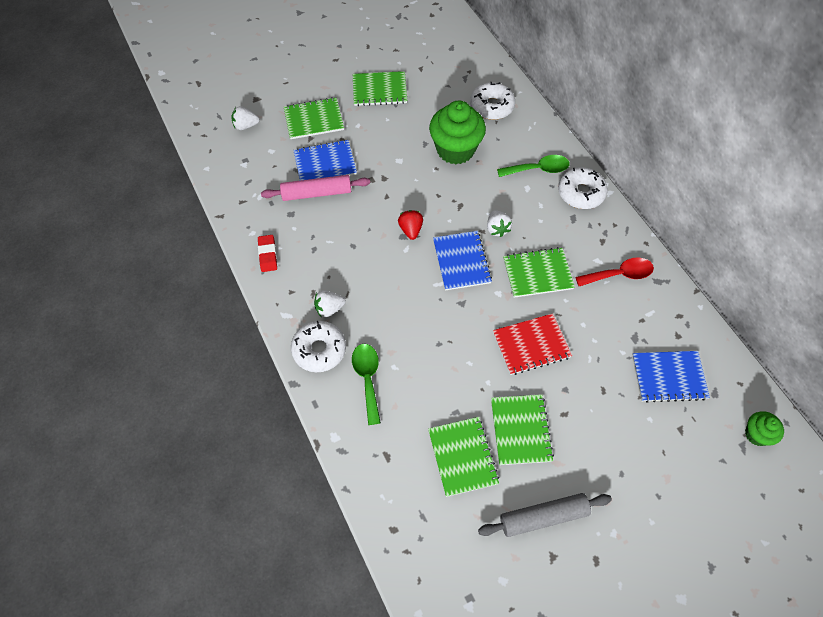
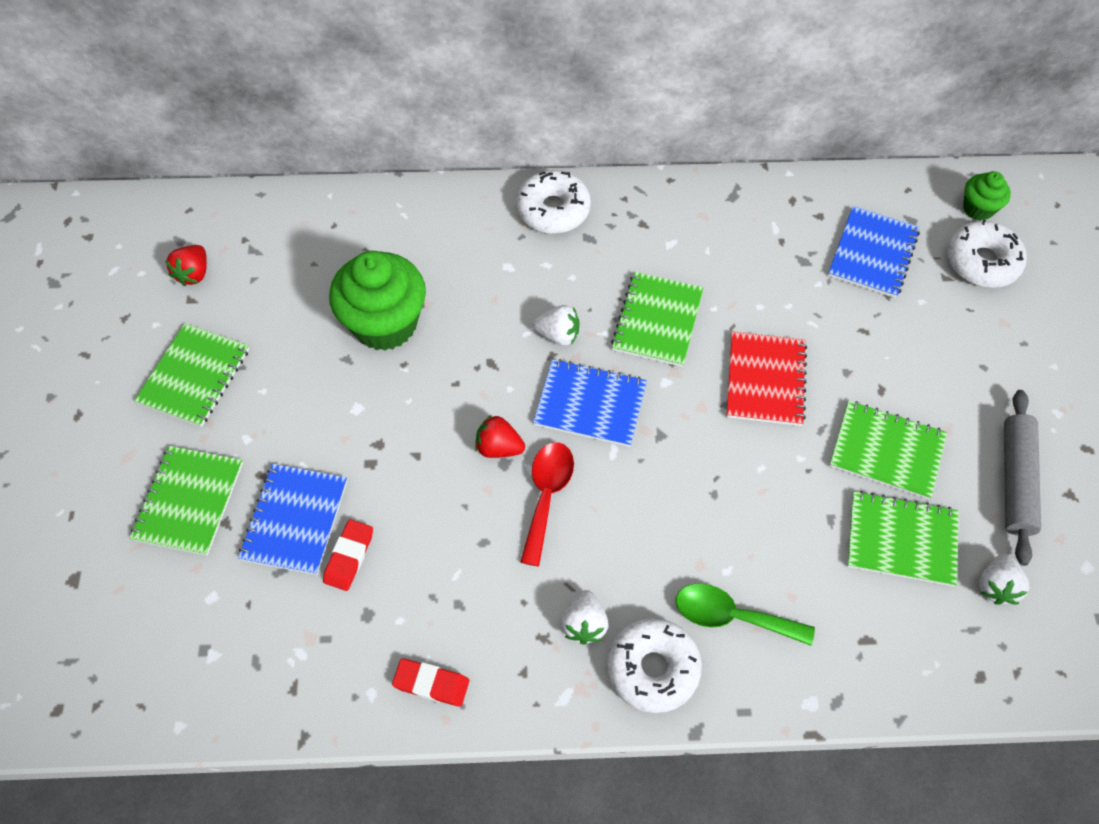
camera: 65 degrees left, 0 degrees up
white strawberry [231,106,260,130] -> white strawberry moved to [979,554,1029,605]
pink rolling pin [261,175,370,201] -> red eraser [323,519,373,591]
white donut [470,82,515,120] -> white donut moved to [947,220,1027,288]
green spoon [497,155,570,177] -> none
red spoon [575,257,654,286] -> red spoon moved to [520,442,574,566]
none -> red strawberry [165,245,207,286]

